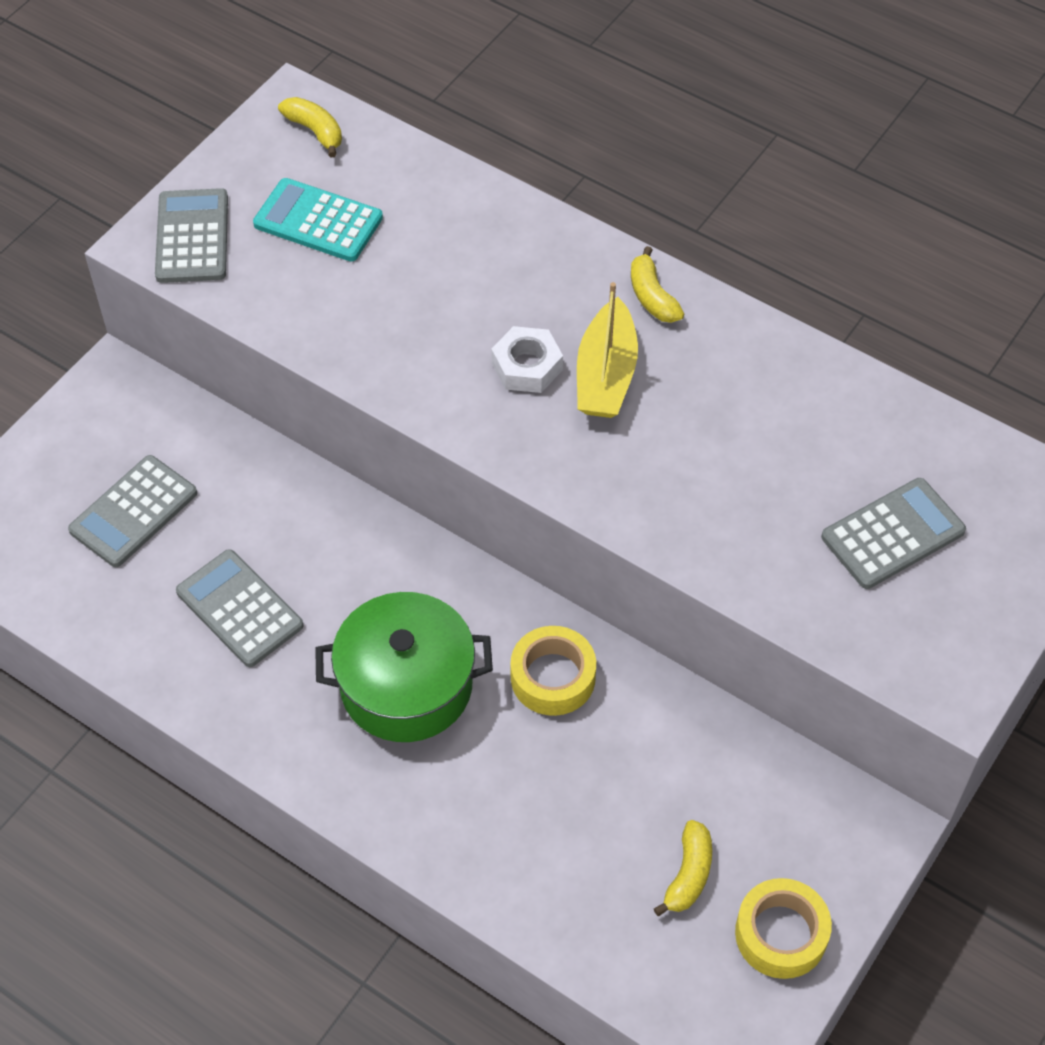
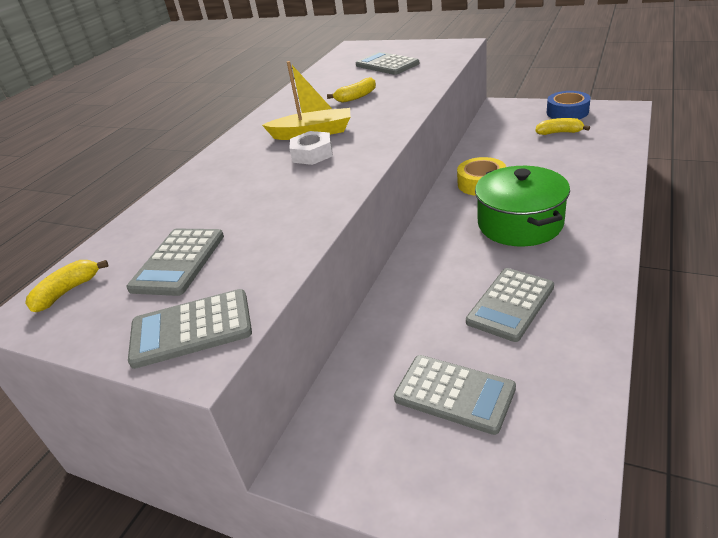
camera: 95 degrees left, 20 degrees down
turquoise calculator [253,178,383,261] -> grey calculator [126,229,224,296]
yellow banana [631,246,684,323] -> yellow banana moved to [327,77,376,103]
yellow tape [735,878,832,979] -> blue tape [547,91,591,119]

